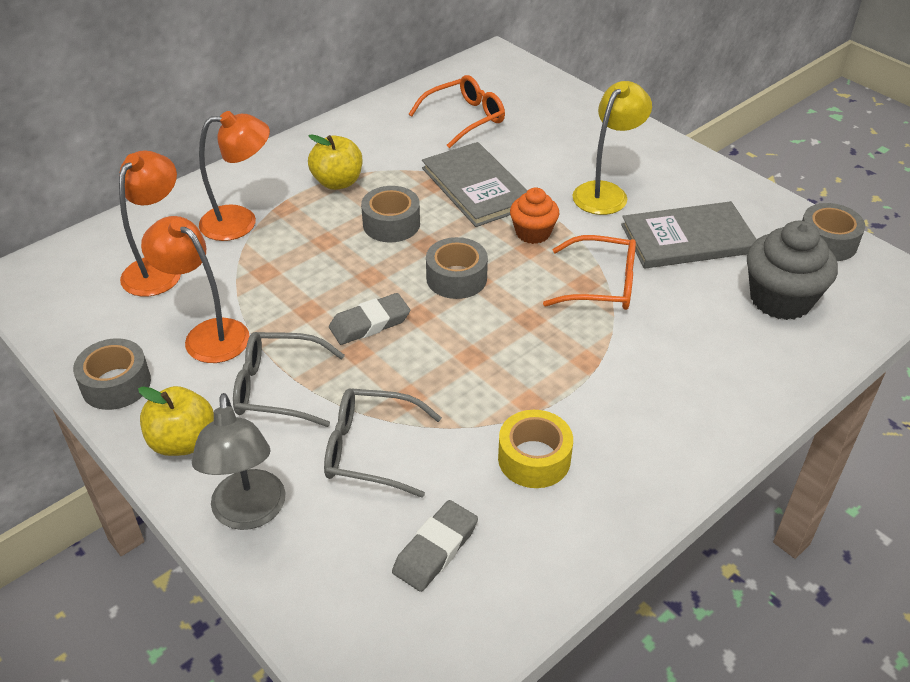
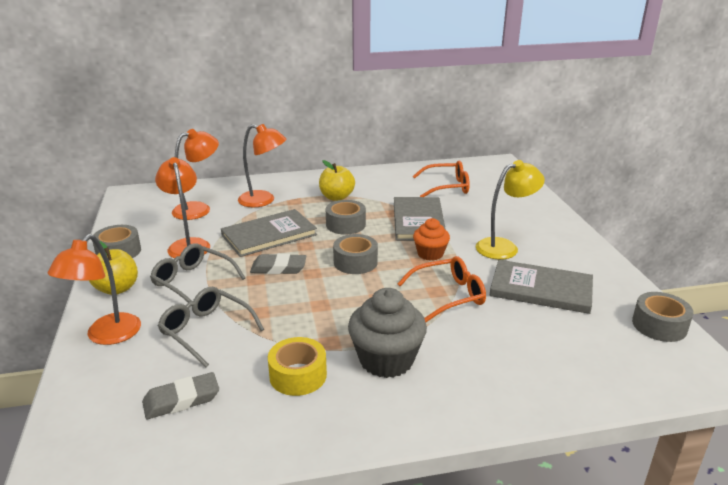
camera: 30 degrees right, 15 degrees down
grey lamp [192,393,285,530] -> orange lamp [48,234,141,345]
orange glasses [543,235,636,310] -> orange glasses turned 60 degrees counterclockwise [397,256,486,322]
grey cupcake [747,221,838,320] -> grey cupcake moved to [348,288,427,378]
none -> grey book [221,209,317,257]

